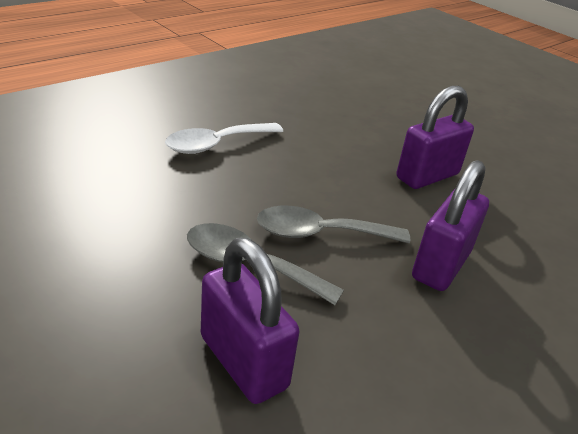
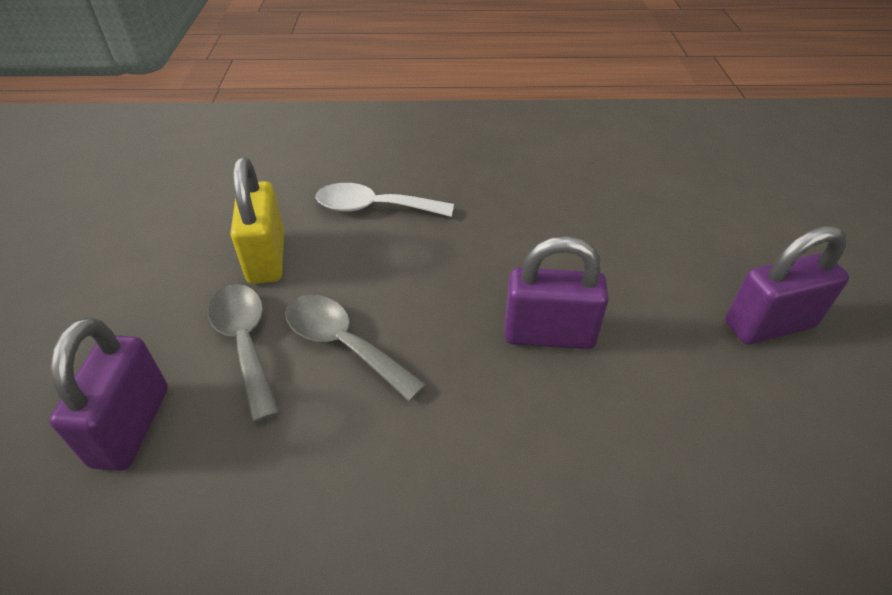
camera: 45 degrees right, 10 degrees up
purple padlock [412,160,489,291] -> purple padlock moved to [725,226,849,344]
none -> yellow padlock [231,157,284,284]

